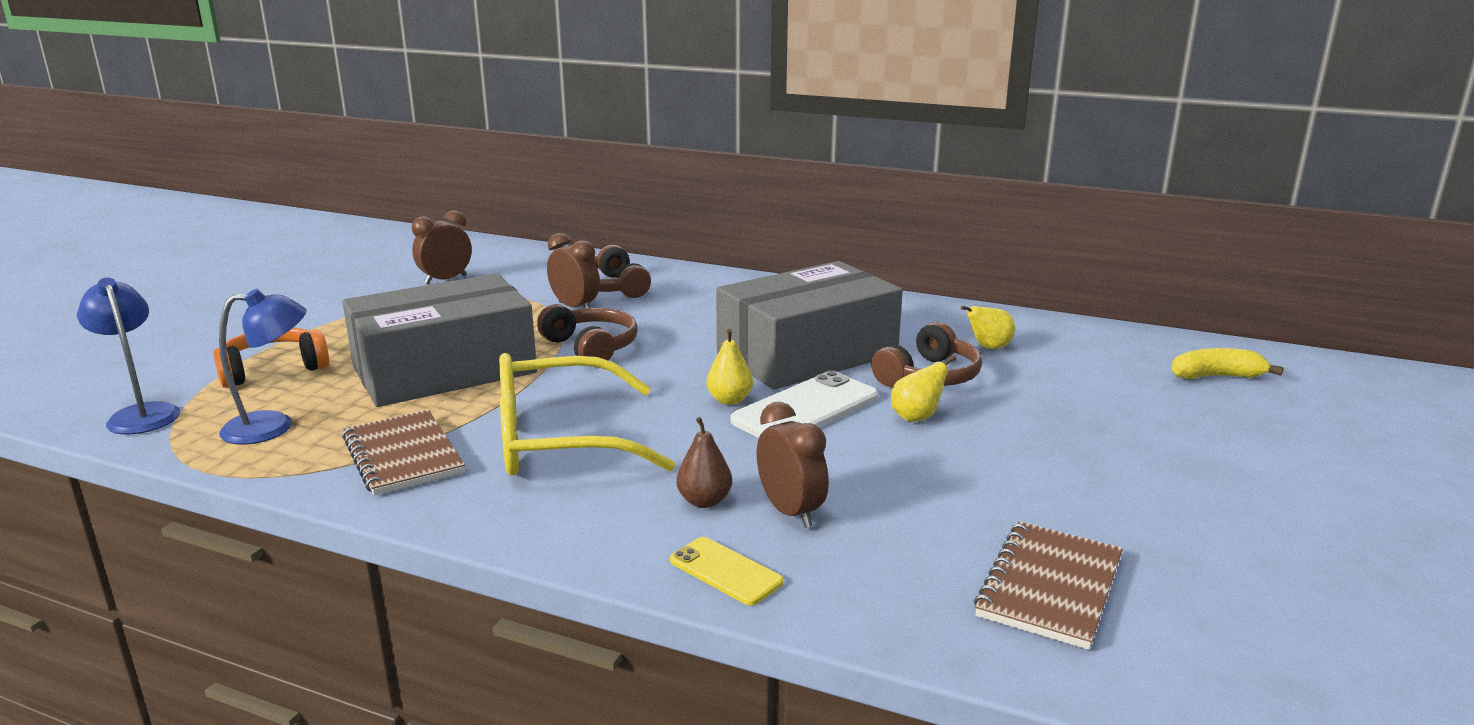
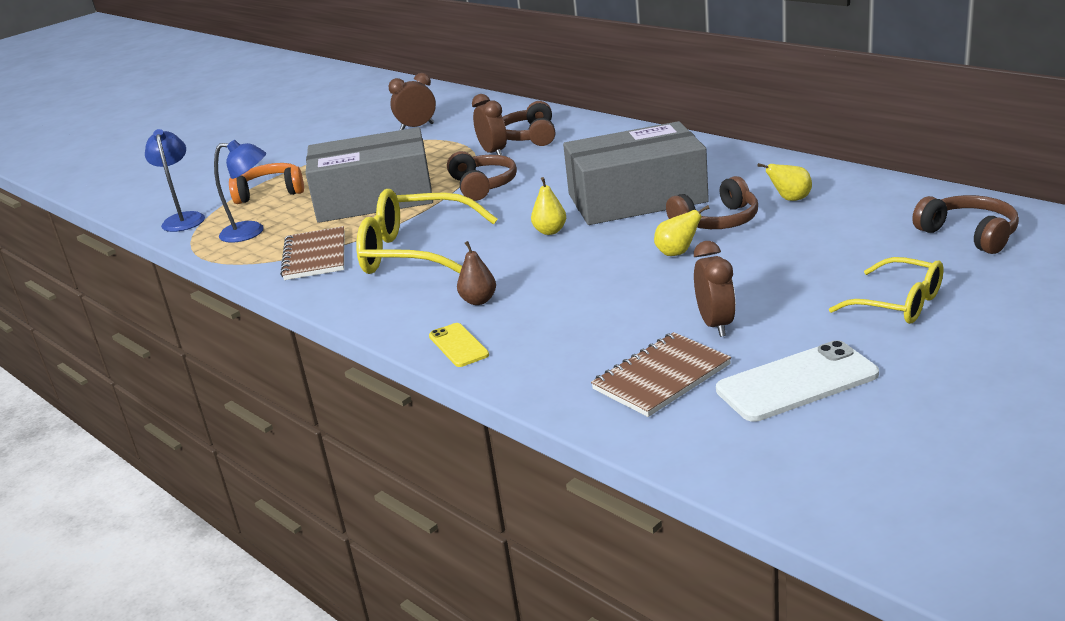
camera: 25 degrees right, 5 degrees up
white phone [731,371,878,438] -> white phone moved to [716,340,879,422]
brown clock [756,402,829,528] -> brown clock moved to [694,241,736,337]
yellow banana [1171,348,1284,379] -> brown headphones [912,195,1019,254]
none -> yellow glasses [829,257,943,324]

